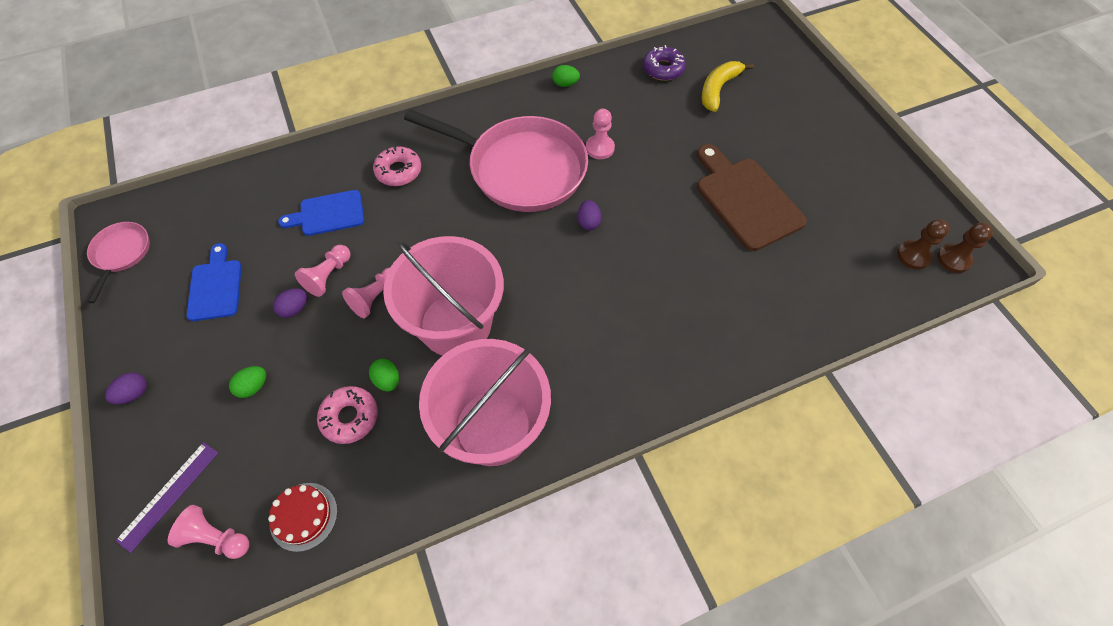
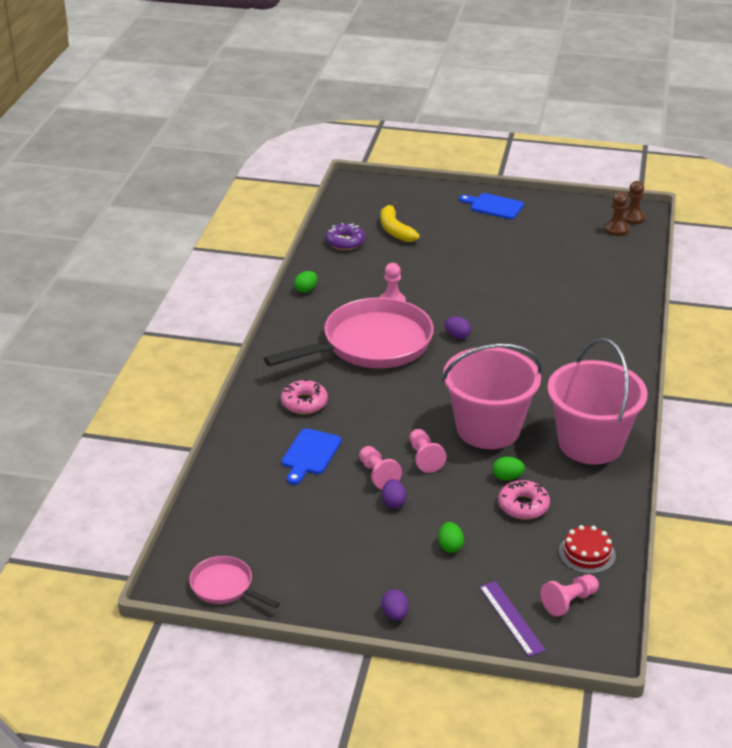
camera: 55 degrees left, 25 degrees down
blue cutting board [186,243,242,321] -> blue cutting board moved to [459,193,524,219]
brown cutting board [697,144,807,251] -> none

